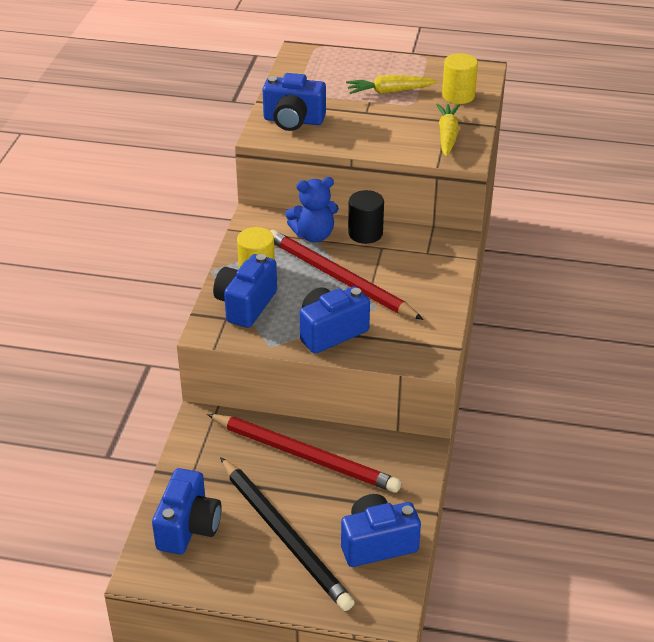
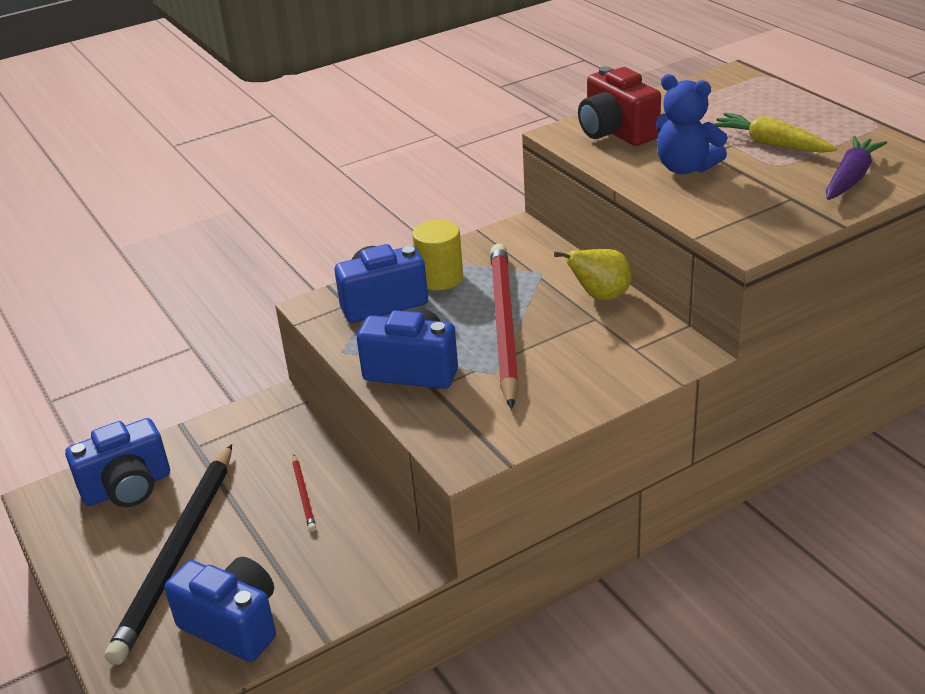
camera: 50 degrees right, 5 degrees down
red pencil [207,414,401,493] -> red pencil [292,454,316,532], size x0.41
blue camera [263,73,326,131] -> red camera [578,66,661,146]
blue teddy bear [285,177,339,242] -> blue teddy bear moved to [656,74,728,174]
black cylinder [348,190,384,244] -> yellow pear [554,249,632,301]
yellow carrot [436,103,460,157] -> none
yellow cylinder [442,53,478,104] -> purple carrot [826,136,887,200]

